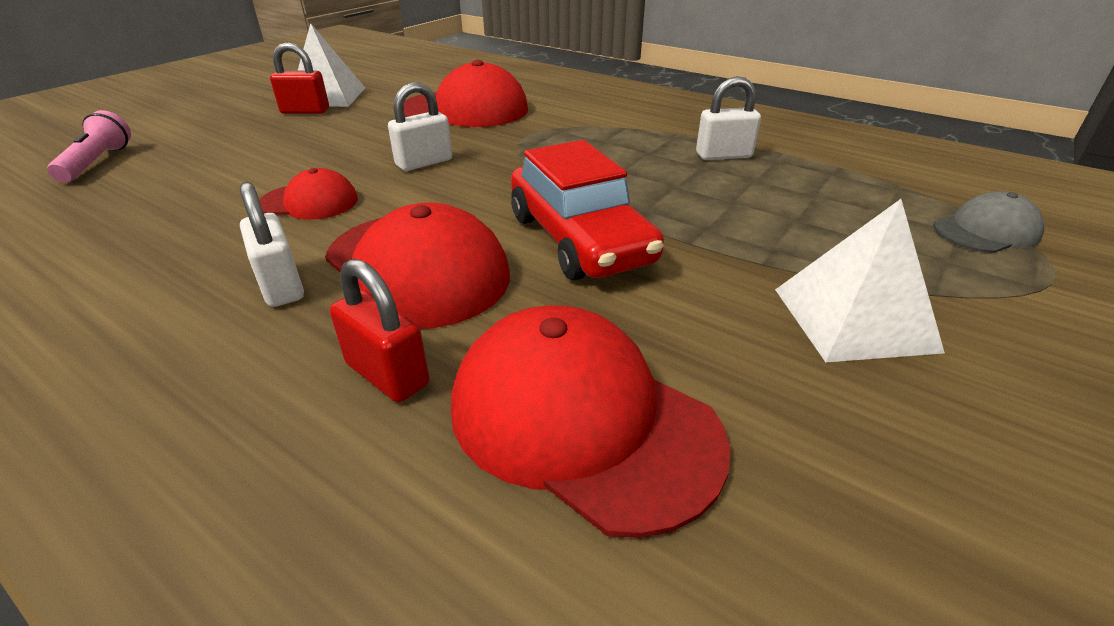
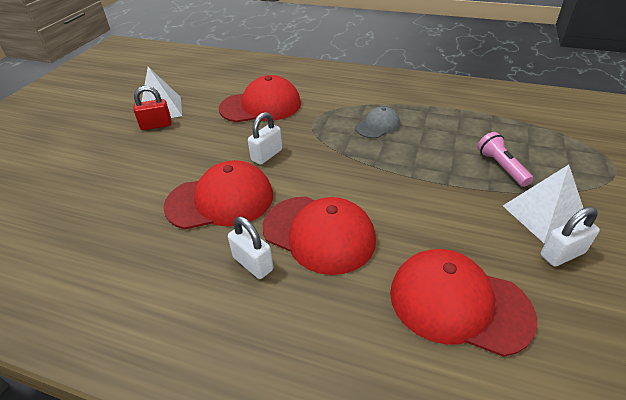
camera: 15 degrees left, 5 degrees up
pink flashlight [47,110,131,183] -> pink flashlight moved to [477,132,533,187]
red cap [259,168,358,220] -> red cap [163,160,273,229], size x1.82
red padlock [330,259,429,402] -> none
red car [511,140,664,280] -> none
white padlock [696,76,761,160] -> white padlock moved to [541,207,600,266]
grey cap [933,191,1044,253] -> grey cap moved to [355,107,400,138]

